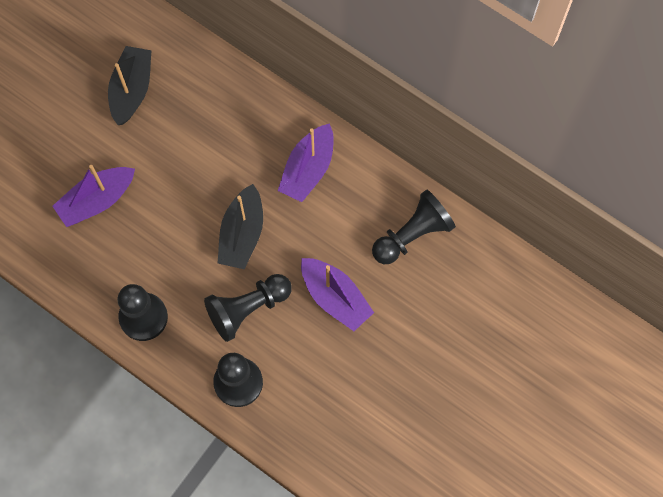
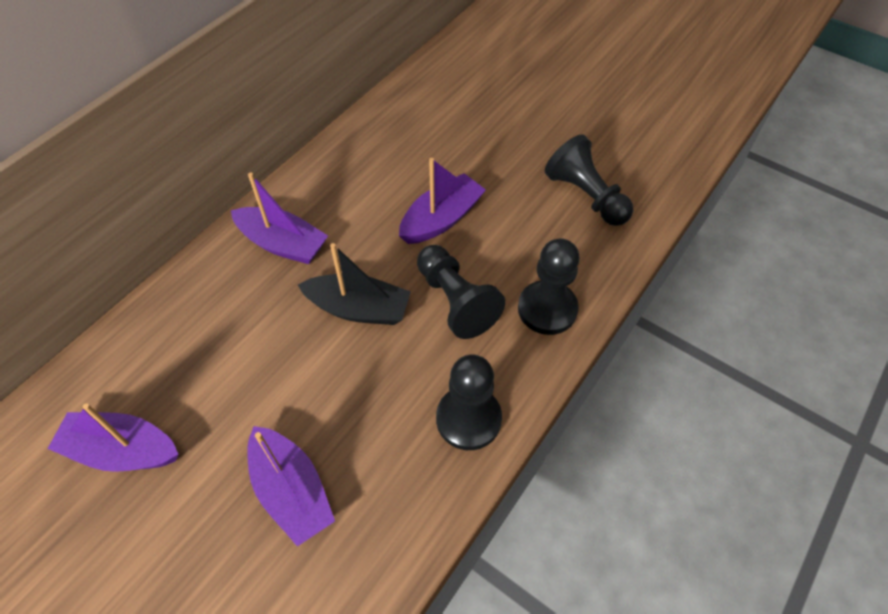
camera: 90 degrees left, 15 degrees down
black boat [108,46,151,125] -> purple boat [48,403,179,472]
black pawn [372,189,456,264] -> black pawn moved to [545,134,633,226]

